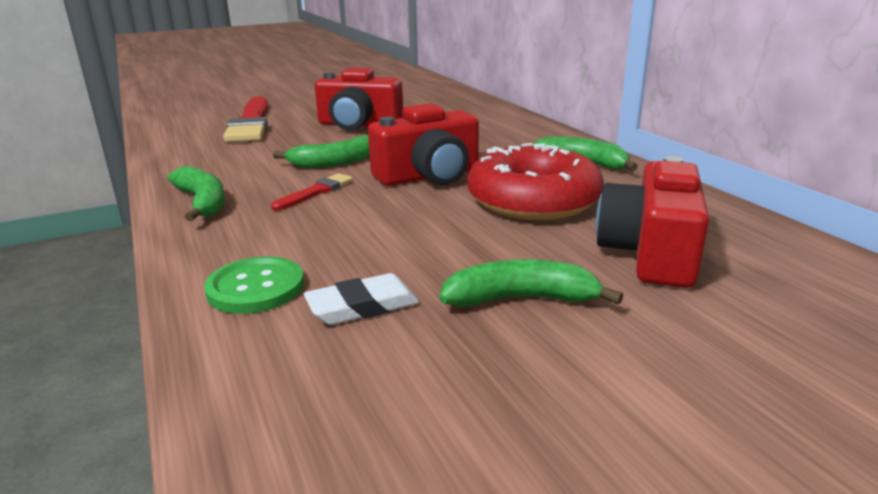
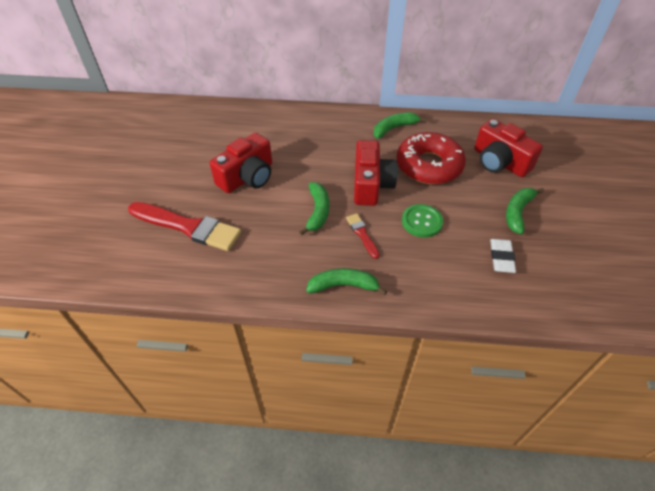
camera: 60 degrees left, 25 degrees up
green button [204,257,304,314] -> green button moved to [402,204,443,238]

